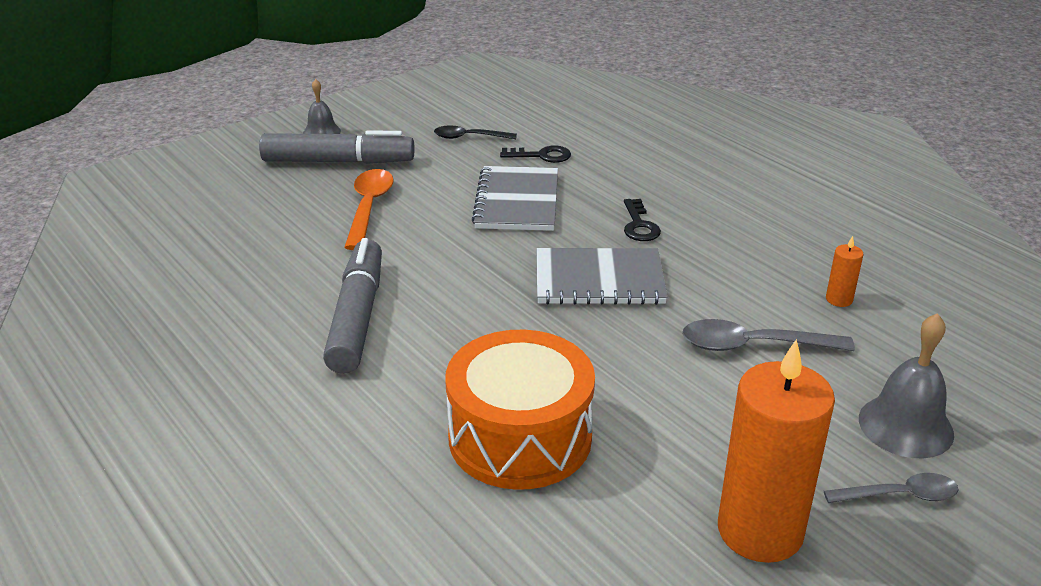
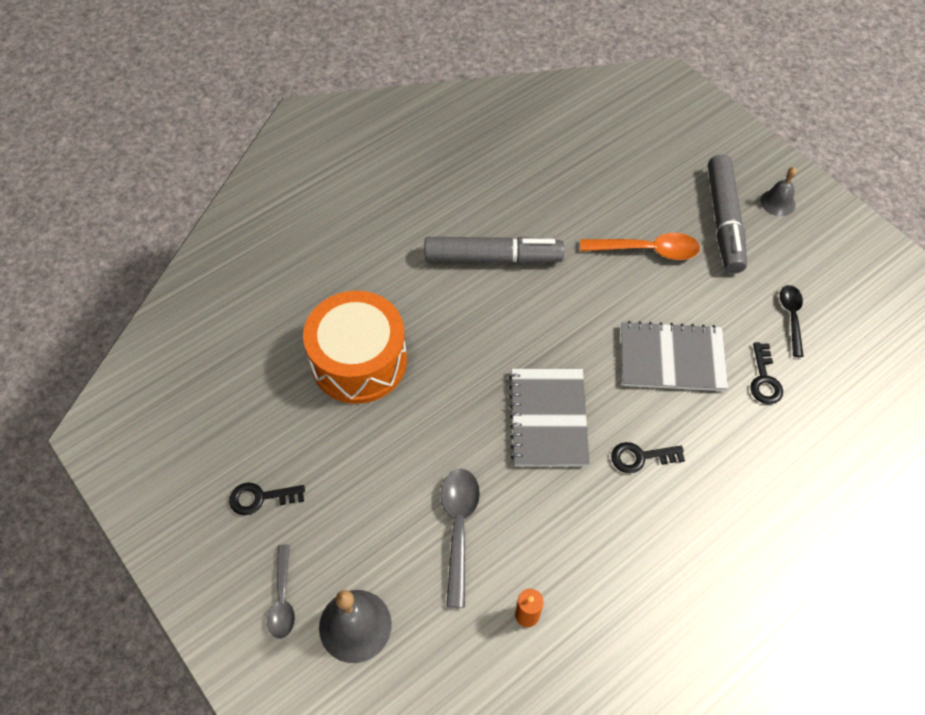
camera: 90 degrees right, 25 degrees up
orange candle [718,339,835,563] -> black key [229,482,305,515]

